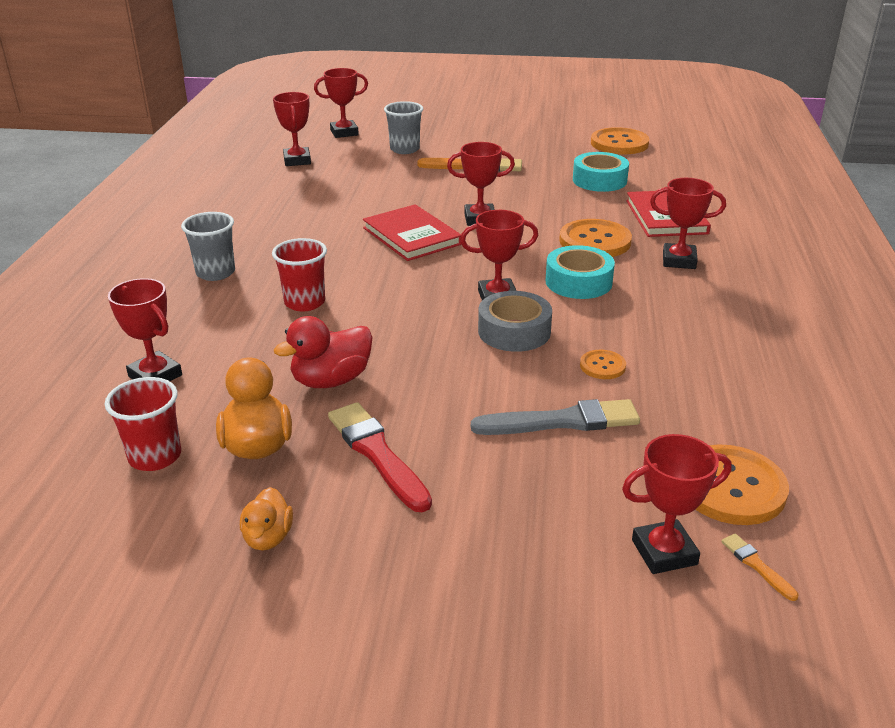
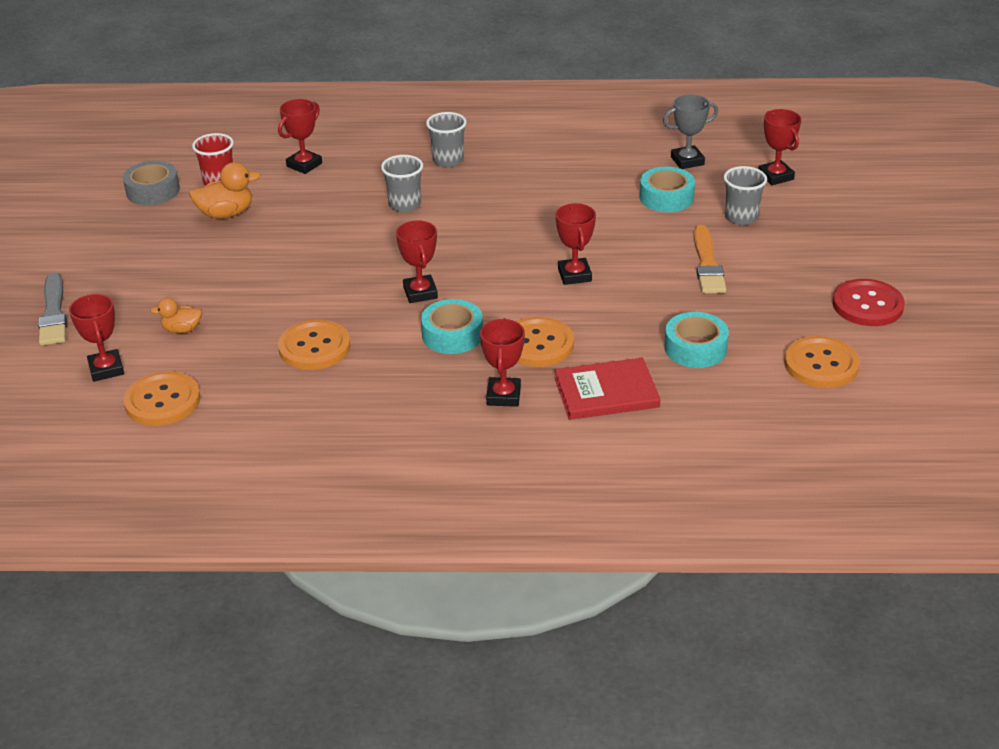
camera: 85 degrees right, 5 degrees up
orange duck [240,487,293,551] -> orange duck moved to [150,298,202,333]
red cup [272,238,327,311] -> grey cup [381,155,423,212]
red trophy [273,92,311,166] -> grey trophy [663,95,718,169]
red duck [274,316,372,388] -> none
red brush [328,402,432,512] -> none
red book [363,204,462,261] -> none
grey brush [471,399,640,435] -> grey brush moved to [38,272,67,346]
grey tape [478,291,552,352] -> grey tape moved to [123,161,180,205]
orange button [580,350,626,379] -> orange button [278,320,350,370], size x1.96
orange brush [721,534,799,601] -> none
none -> turquoise tape [640,167,695,212]
none -> red button [832,279,905,326]

